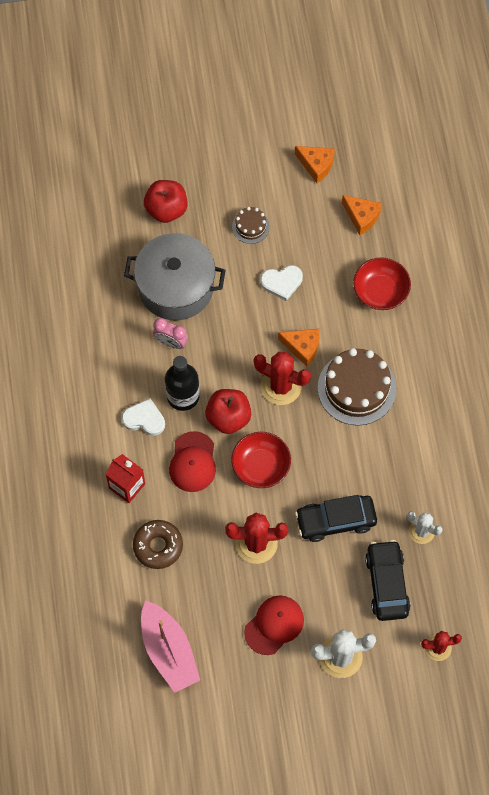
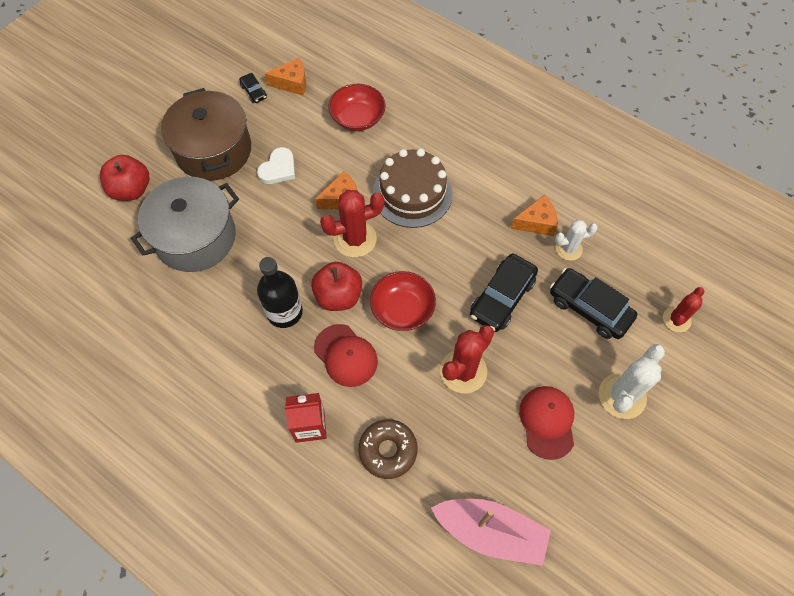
camera: 45 degrees left, 5 degrees down
white heart [122,398,165,436] -> none
pink clock [153,318,188,349] -> none
brown cake [232,207,270,244] -> brown pot [161,88,251,181]
orange cheese [295,146,335,183] -> orange cheese moved to [511,195,558,236]
none -> black car [239,73,267,103]

